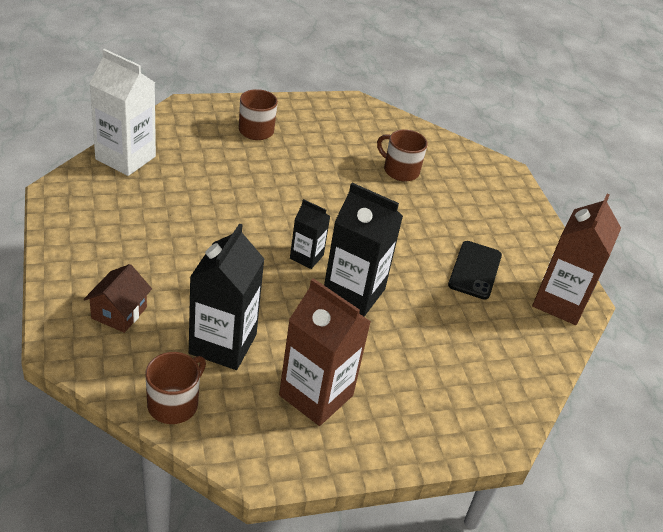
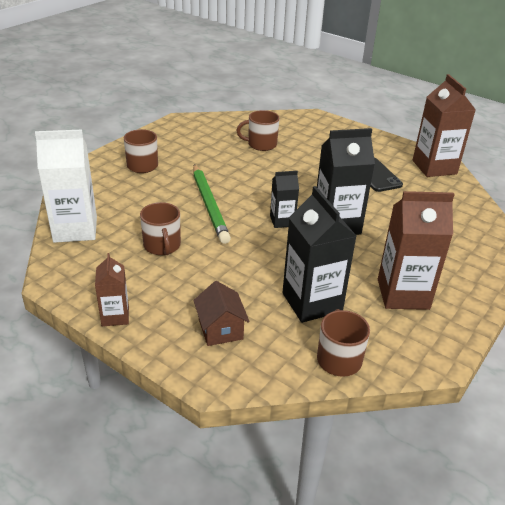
camera: 35 degrees left, 5 degrees down
none -> brown carton [95,253,129,326]
none -> brown mug [140,202,181,255]
none -> green pencil [193,164,231,244]

